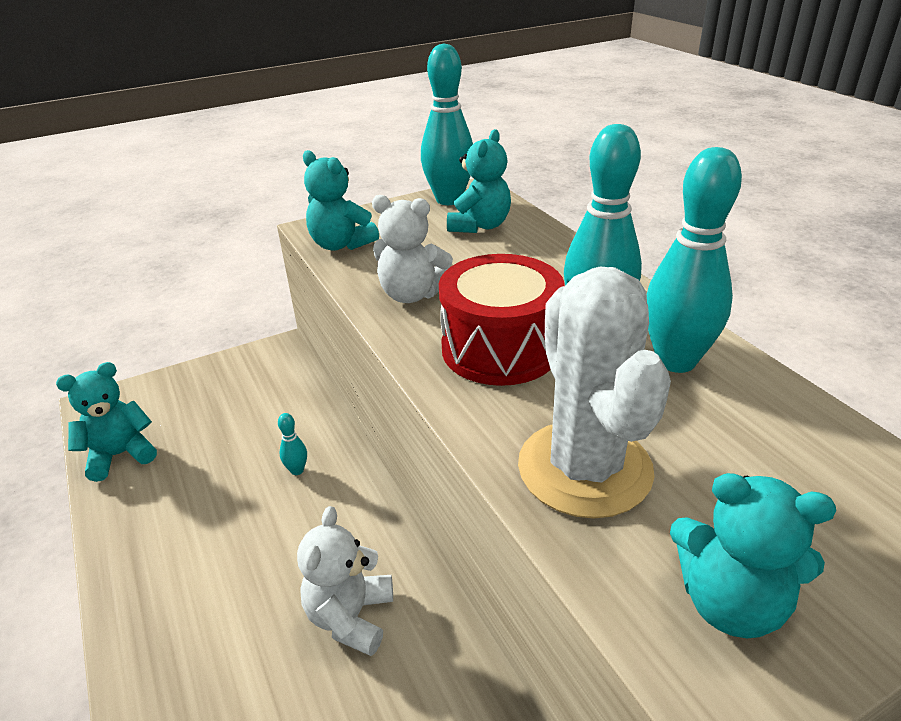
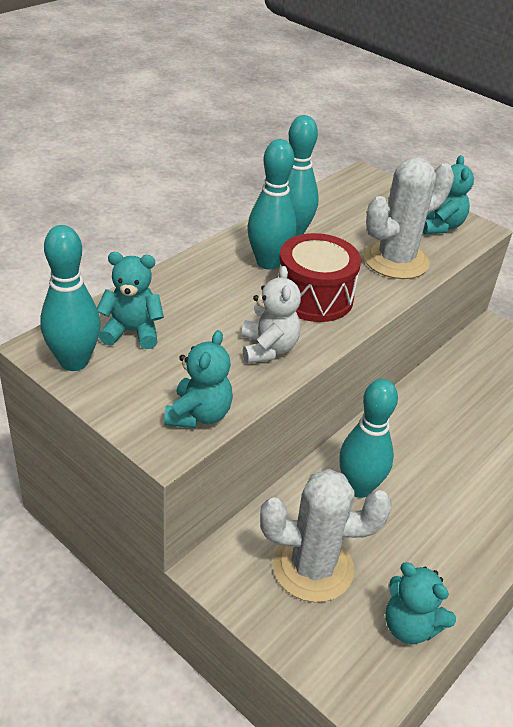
camera: 115 degrees left, 5 degrees up
turquoise bowling pin [278,413,307,475] -> turquoise bowling pin [339,379,398,498], size x2.43
white teddy bear [297,506,393,656] -> none
none -> white cactus [260,469,392,602]

